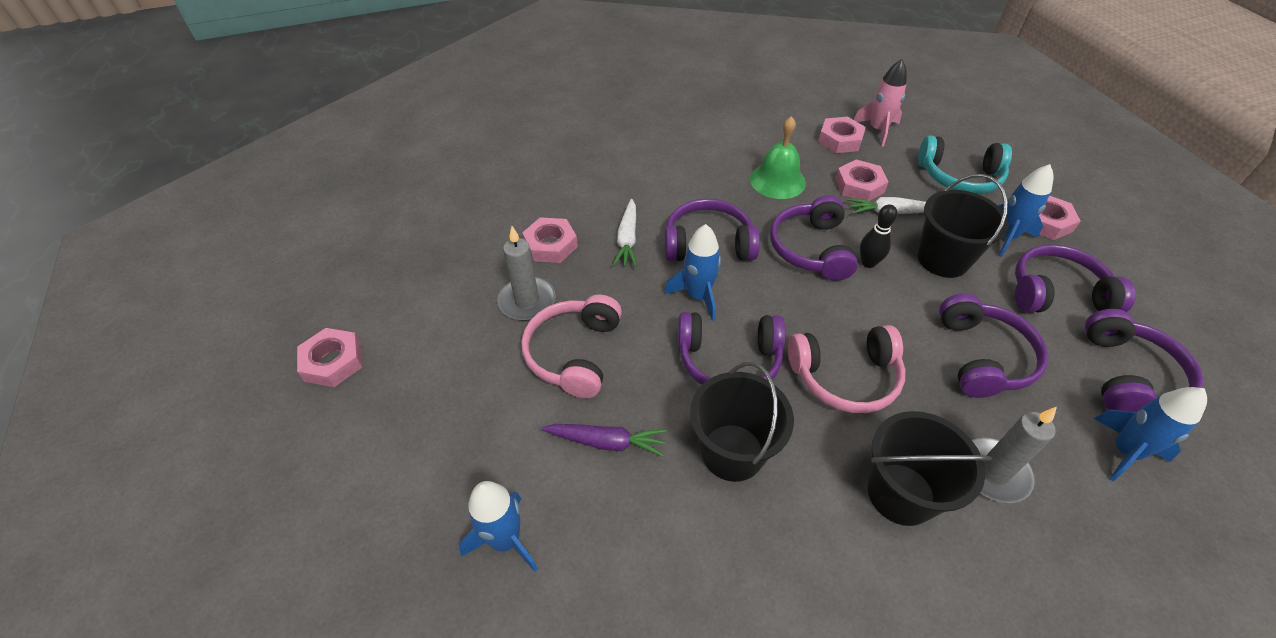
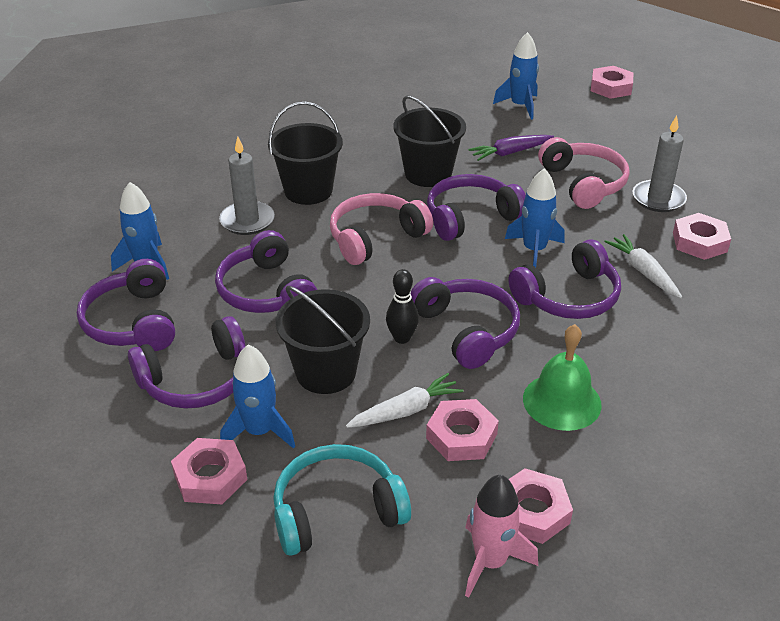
camera: 150 degrees right, 10 degrees down
pink nut [297,328,362,387] -> pink nut moved to [591,66,633,99]

